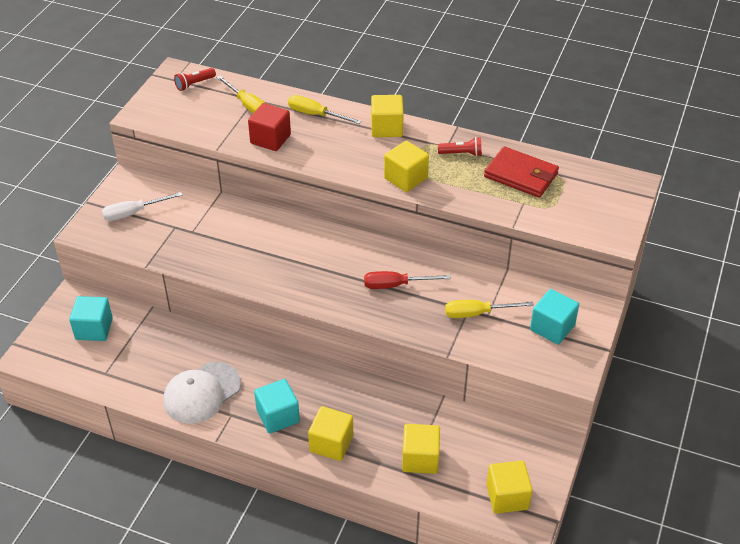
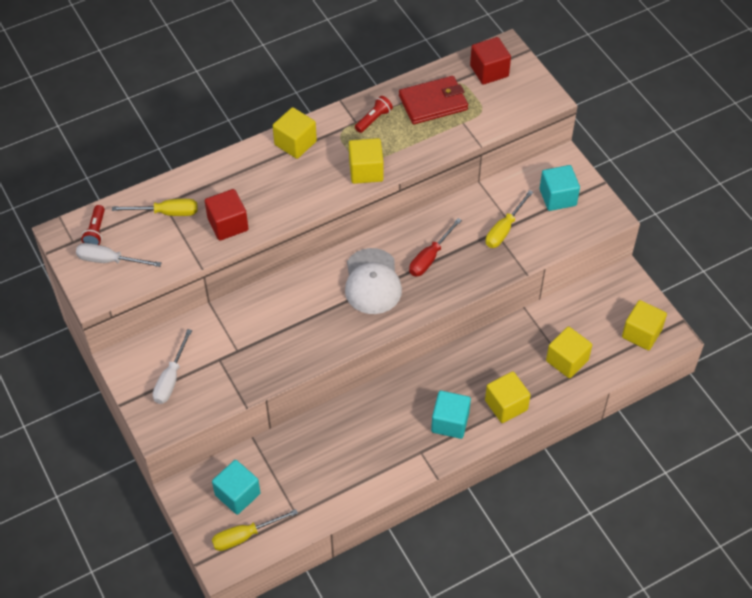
camera: 50 degrees left, 10 degrees up
white cap [164,362,241,424] -> white cap moved to [345,248,402,314]
yellow screwdriver [288,95,362,124] -> yellow screwdriver moved to [212,509,298,551]
none -> white screwdriver [76,243,162,267]
none -> red cube [470,37,511,85]

